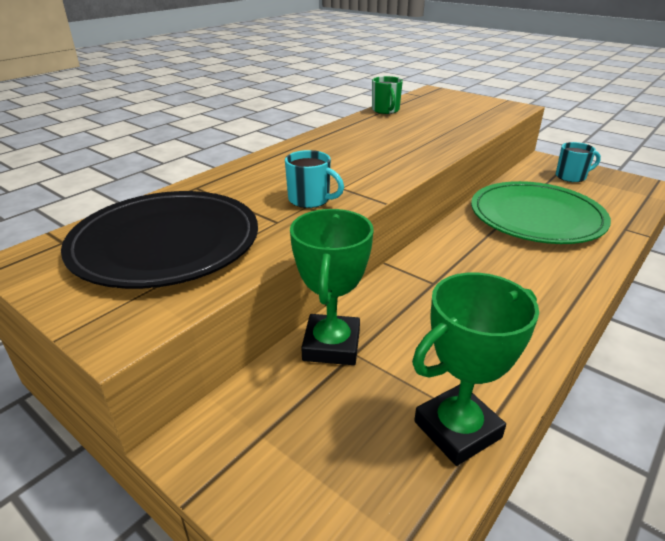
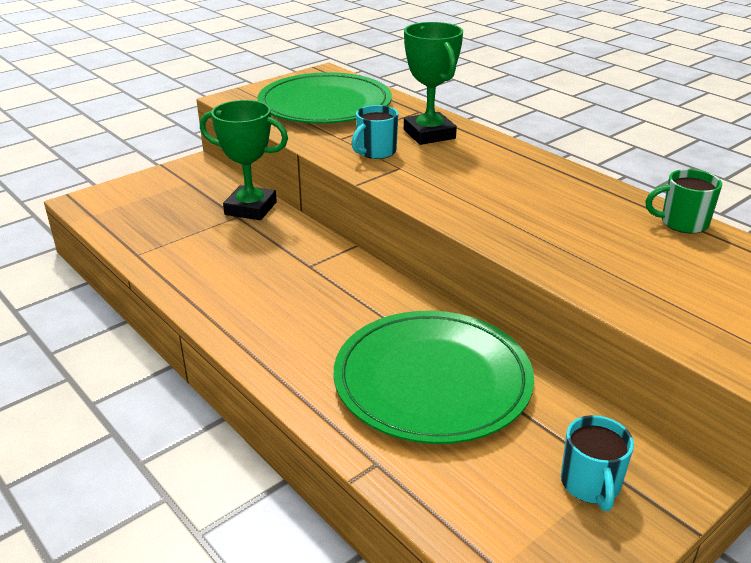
camera: 100 degrees right, 0 degrees up
black plate [61,191,258,289] -> green plate [257,72,392,124]
green trophy [412,273,539,466] -> green trophy moved to [404,22,463,145]

